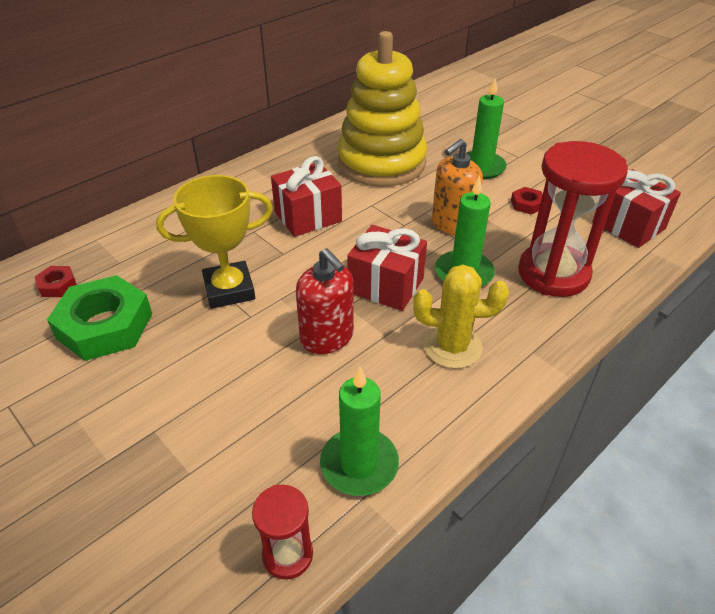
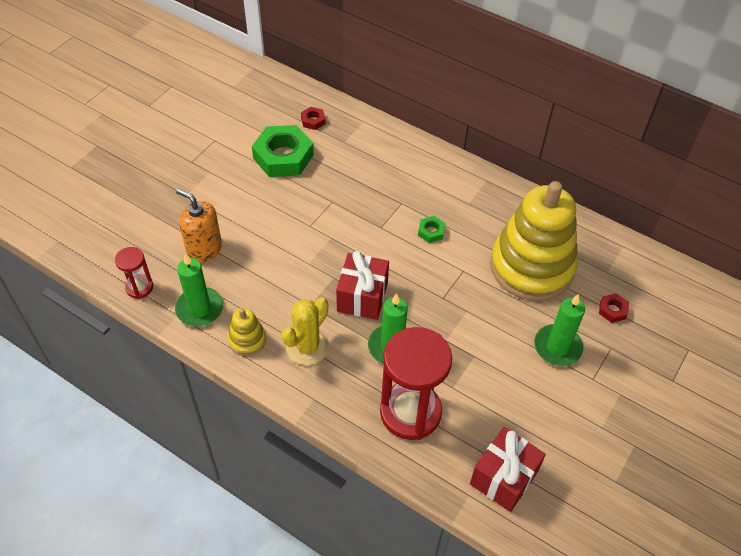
camera: 75 degrees right, 10 degrees up
yellow trophy [156,175,273,309] -> none
red gift [271,156,342,237] -> green nut [418,216,445,243]
red soap dispenser [296,248,354,354] -> none
yellow cactus [413,265,509,369] -> yellow cactus turned 45 degrees clockwise [281,297,329,365]
orange soap dispenser [432,139,483,236] -> orange soap dispenser moved to [176,189,222,263]
red nut [511,187,543,214] -> red nut moved to [599,293,629,323]
none -> yellow stacking toy [228,308,266,356]

